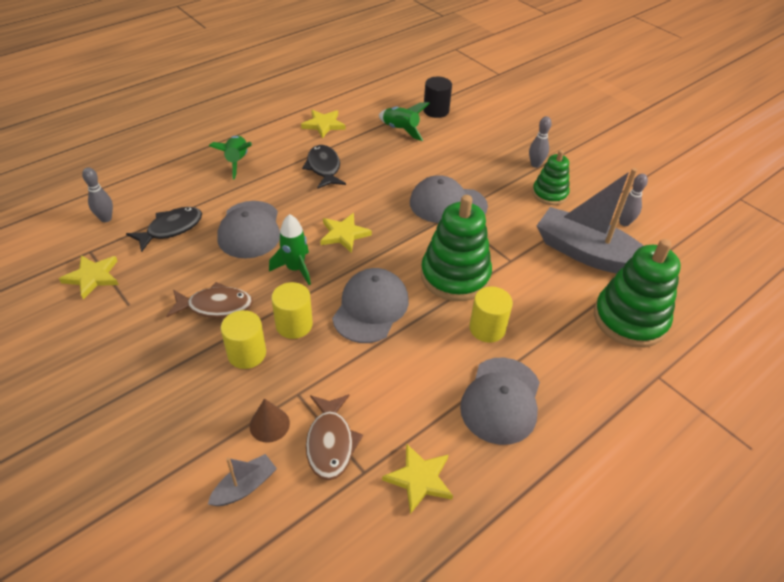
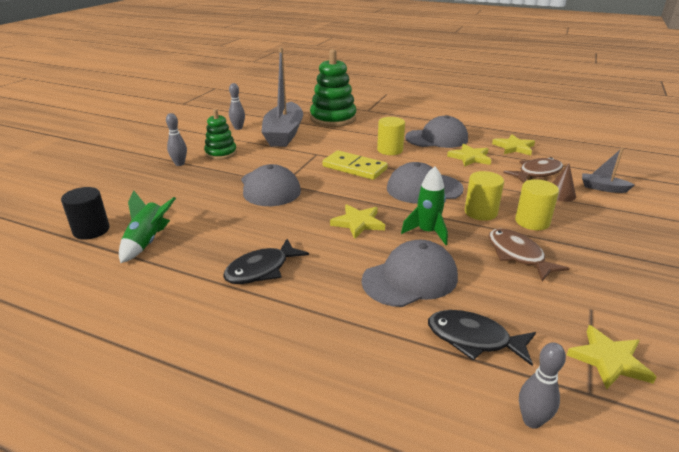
camera: 115 degrees left, 15 degrees down
green rocket [209,136,252,180] -> none
yellow star [301,110,346,138] -> yellow star moved to [447,144,491,167]
green stacking toy [421,195,492,301] -> yellow domino [323,150,388,180]

